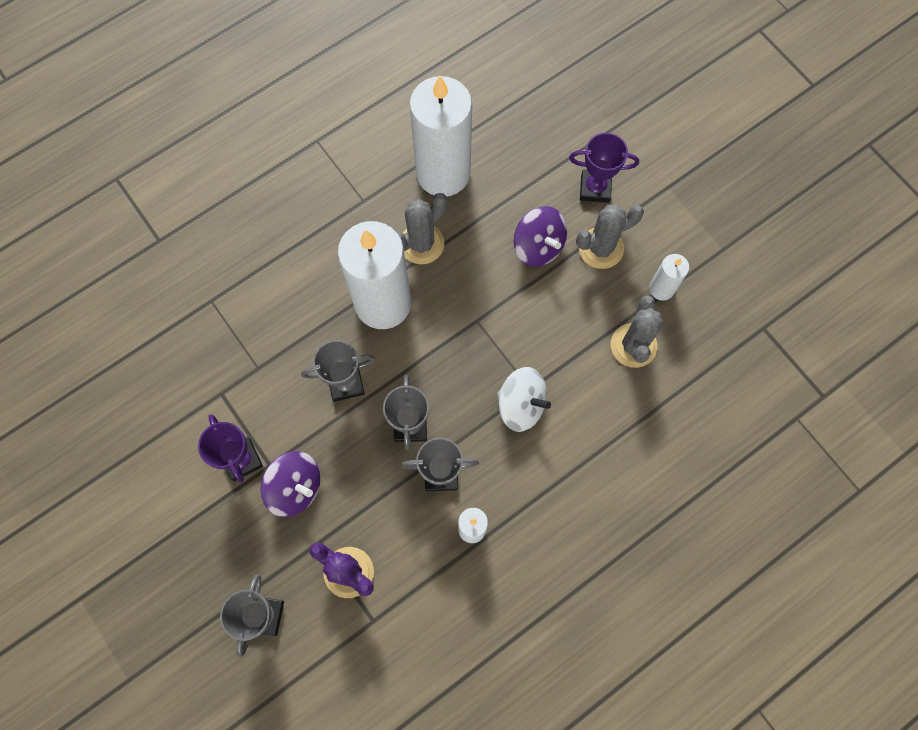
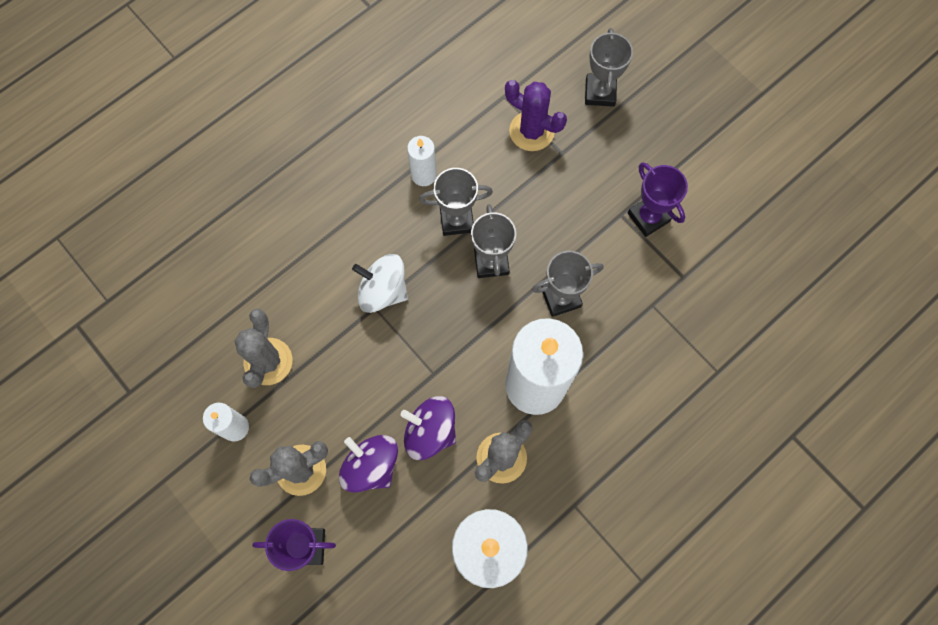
camera: 175 degrees right, 0 degrees up
purple spinning top [260,451,320,517] -> purple spinning top moved to [401,396,456,460]

